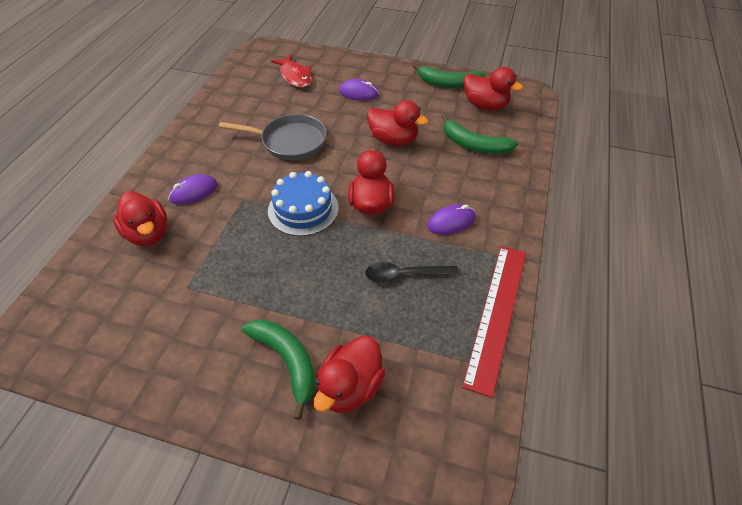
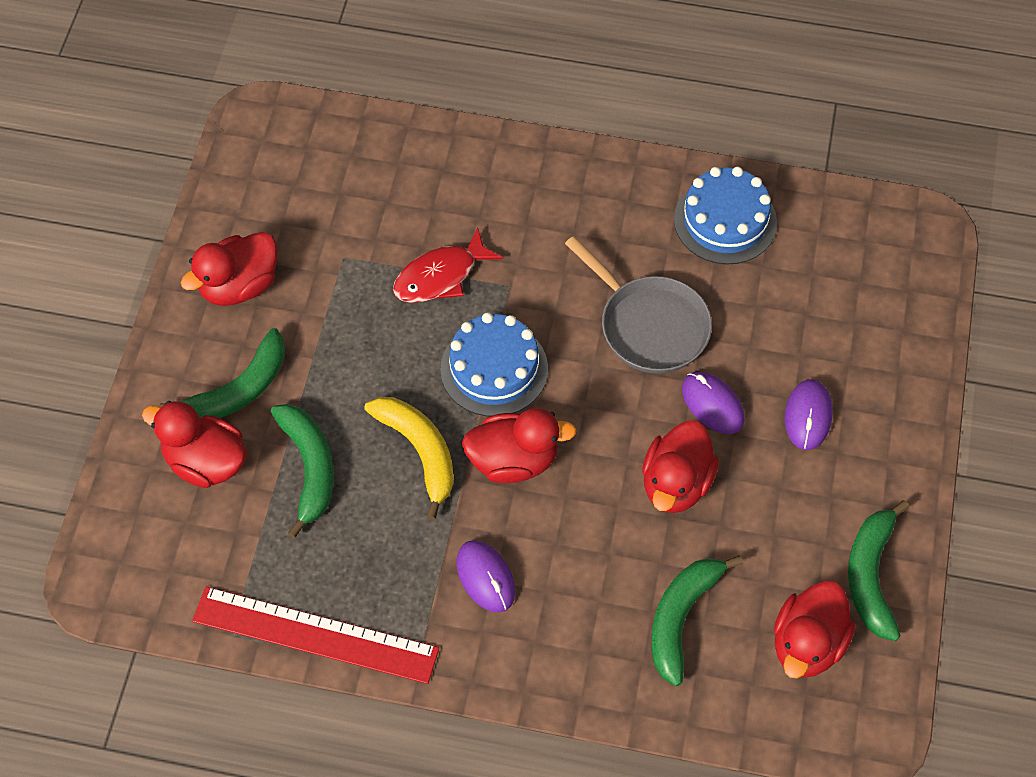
camera: 85 degrees right, 10 degrees up
red duck [113,191,167,246] -> red duck moved to [181,232,277,306]
purple mouse [168,174,218,205] -> purple mouse moved to [682,372,745,434]
grey pan [219,114,327,160] -> grey pan turned 45 degrees counterclockwise [565,236,712,374]
red fish [271,55,312,88] -> red fish moved to [393,227,503,303]
black spoon [365,262,459,283] -> none
none -> green banana [271,404,334,538]
none -> yellow banana [364,397,454,520]
none -> blue cake [674,167,777,264]

